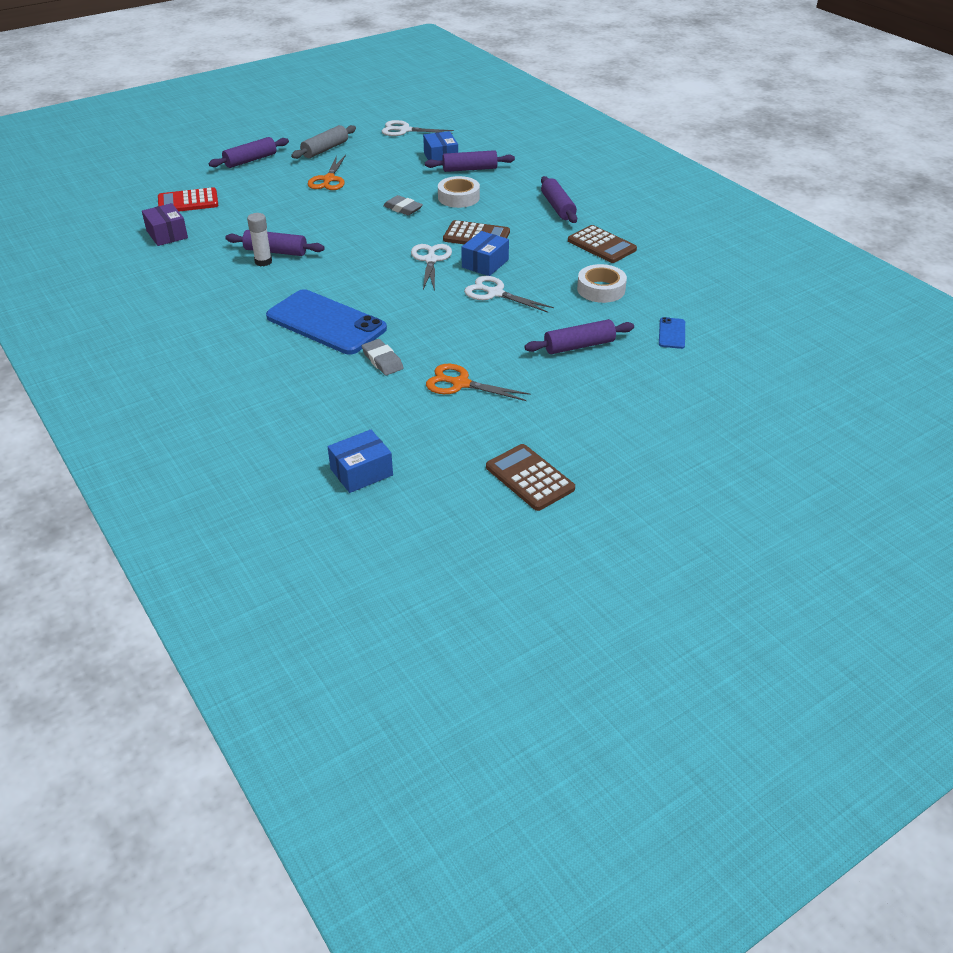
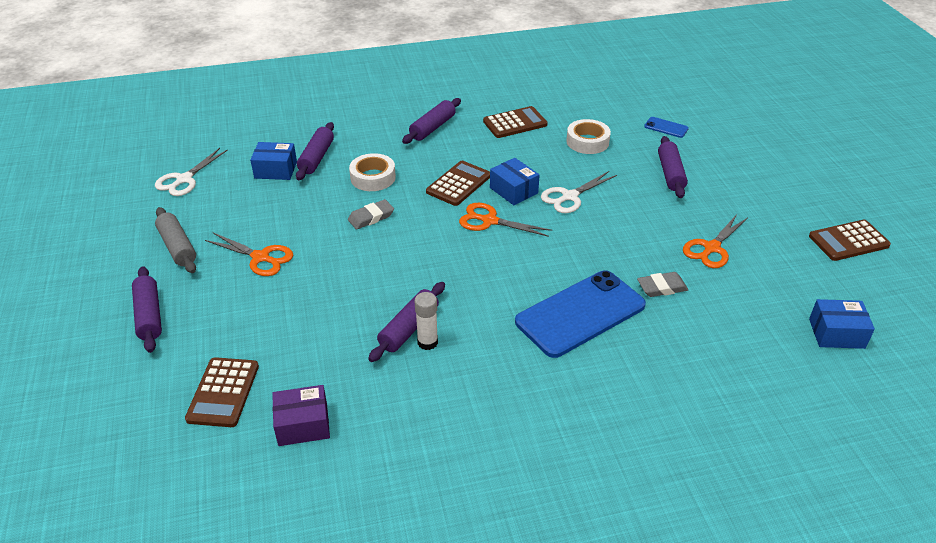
camera: 70 degrees left, 0 degrees up
red calculator [158,187,219,211] -> brown calculator [185,357,259,427]
blue box [328,430,393,493] -> blue box turned 75 degrees counterclockwise [809,299,875,349]
white scissors [411,244,452,291] -> orange scissors [459,203,552,237]
purple rolling pin [541,176,577,223] -> purple rolling pin turned 60 degrees counterclockwise [402,98,461,144]

